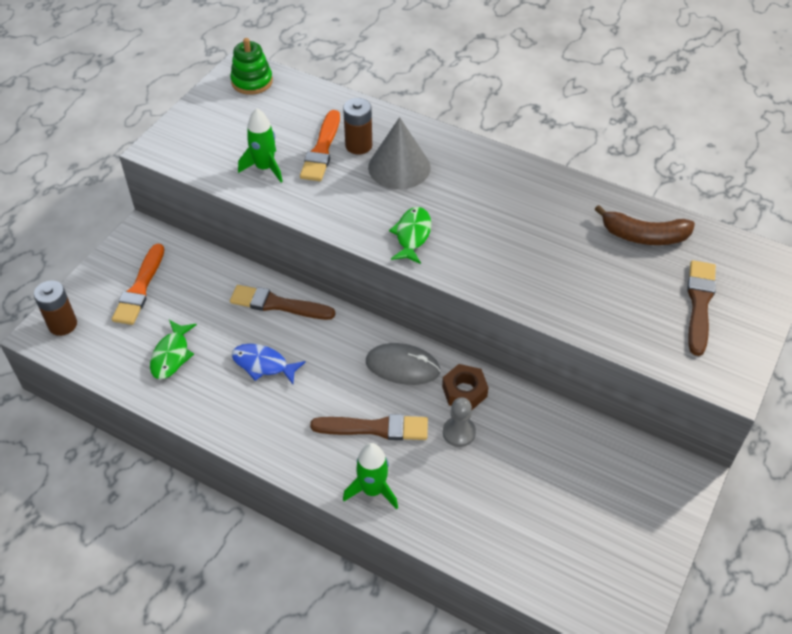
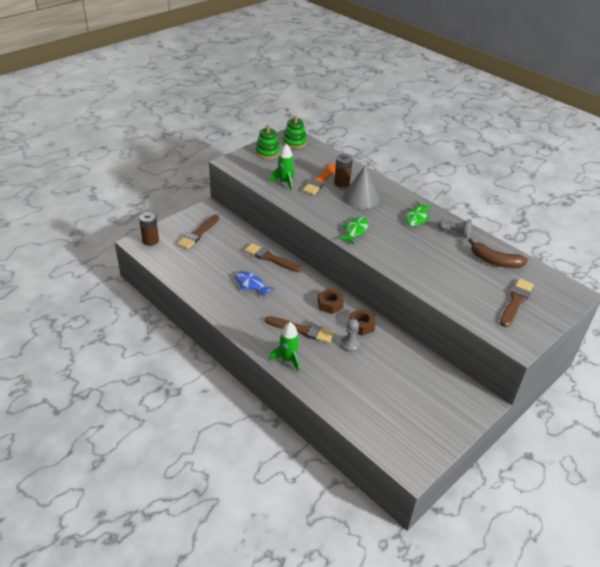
camera: 15 degrees right, 10 degrees down
orange brush [112,244,164,325] -> brown brush [177,214,219,249]
green fish [150,320,197,379] -> green fish moved to [405,202,433,226]
grey mouse [366,343,441,385] -> brown nut [318,288,344,314]
none -> green stacking toy [255,125,280,159]
none -> grey pawn [438,219,472,238]

